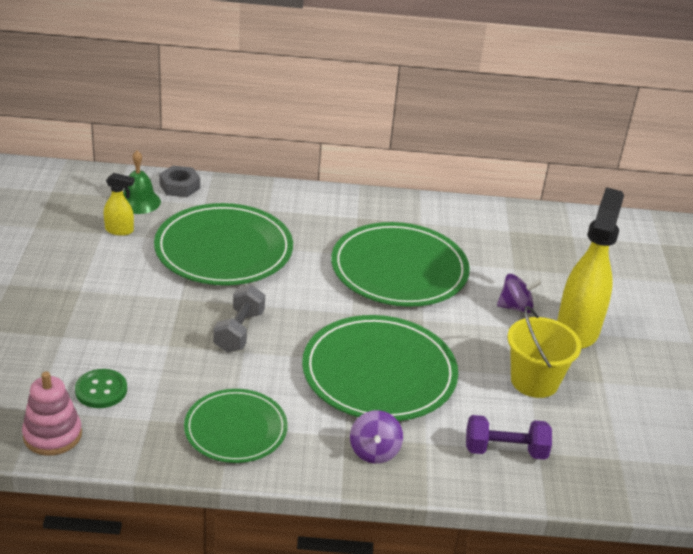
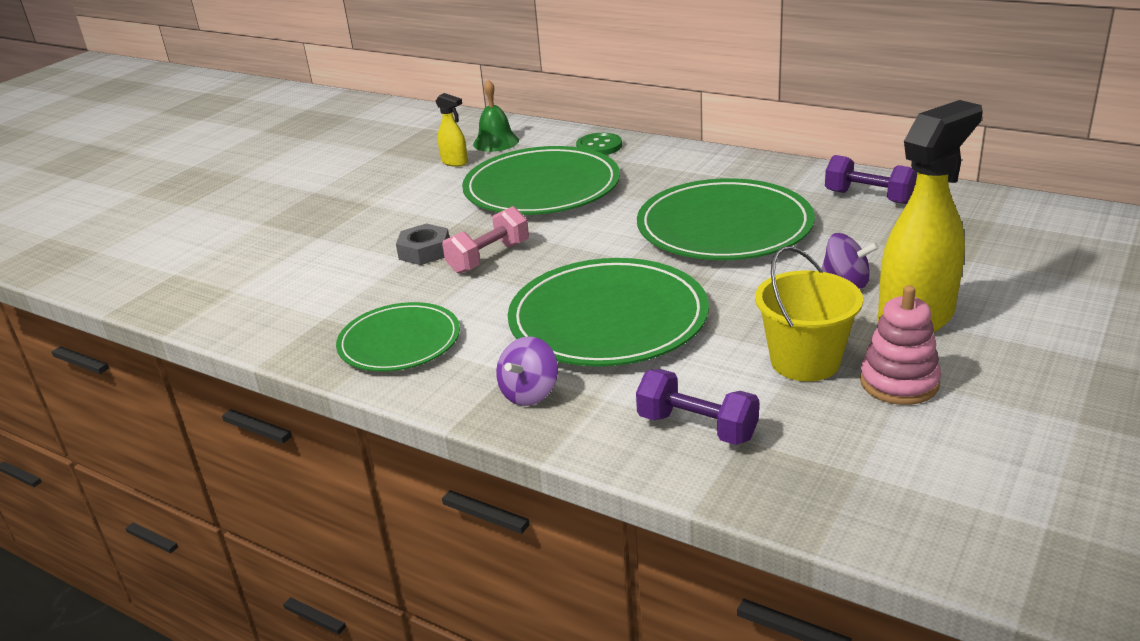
camera: 35 degrees right, 5 degrees down
pink stacking toy [22,371,82,456] -> pink stacking toy moved to [860,285,941,405]
green button [75,369,127,408] -> green button moved to [576,133,622,155]
grey nut [159,166,200,197] -> grey nut moved to [396,223,449,265]
grey dumbbell [213,285,265,352] -> pink dumbbell [442,206,529,274]
none -> purple dumbbell [825,155,917,204]

